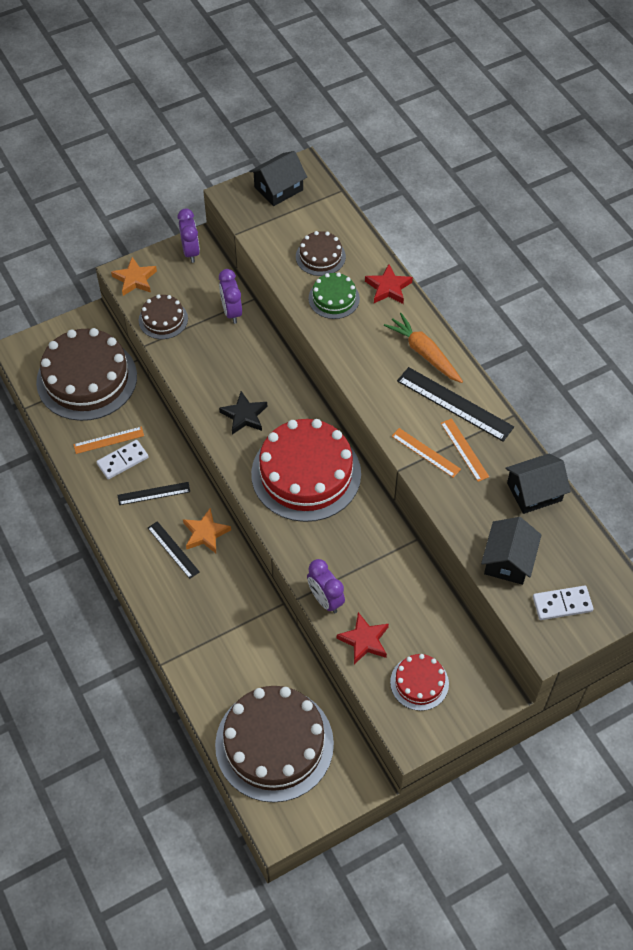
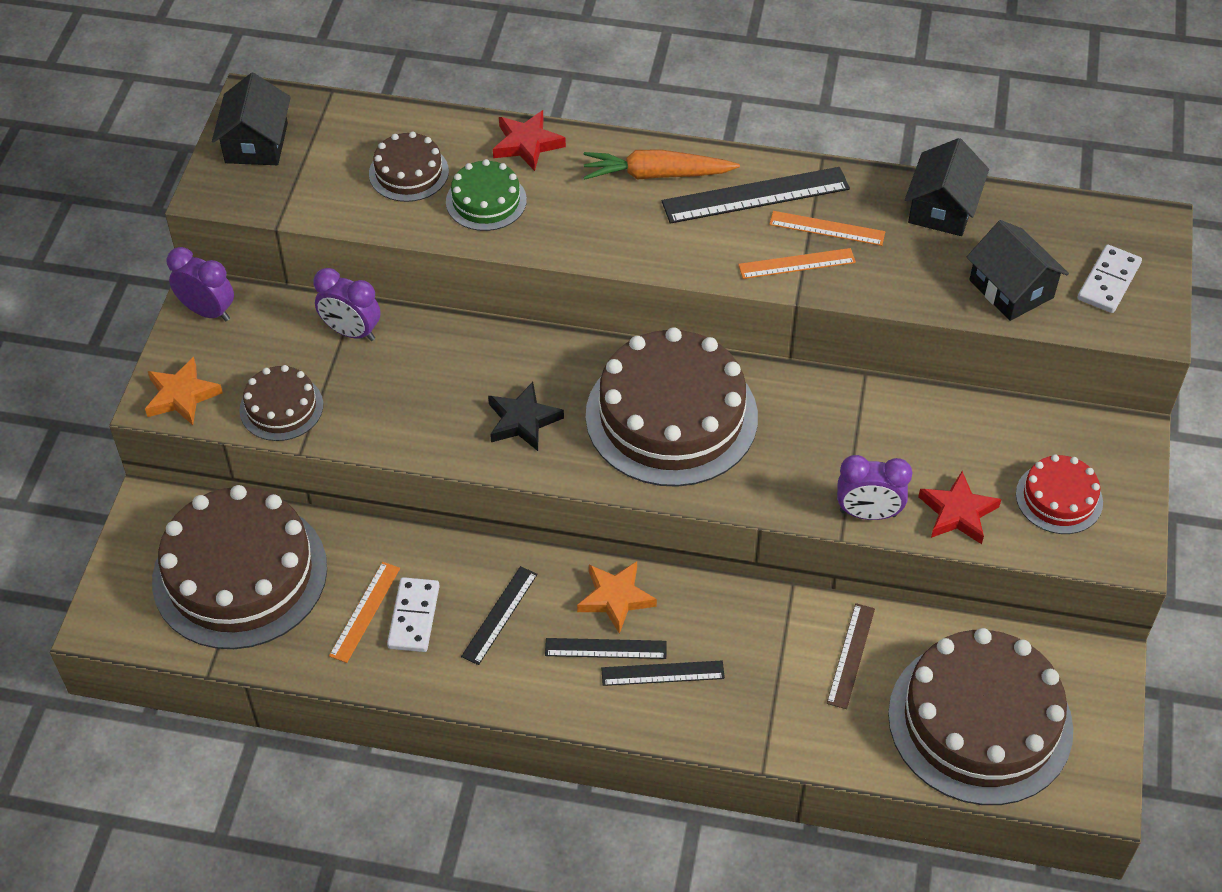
camera: 50 degrees left, 5 degrees down
red cake [251,419,361,522] -> brown cake [586,327,758,487]
none -> black ruler [601,661,725,686]
none -> brown ruler [827,603,875,709]

